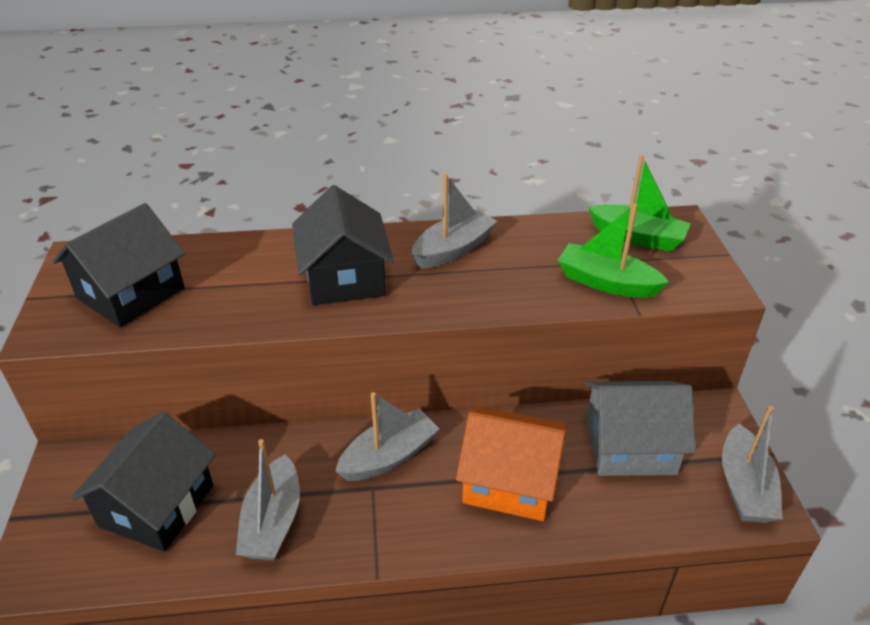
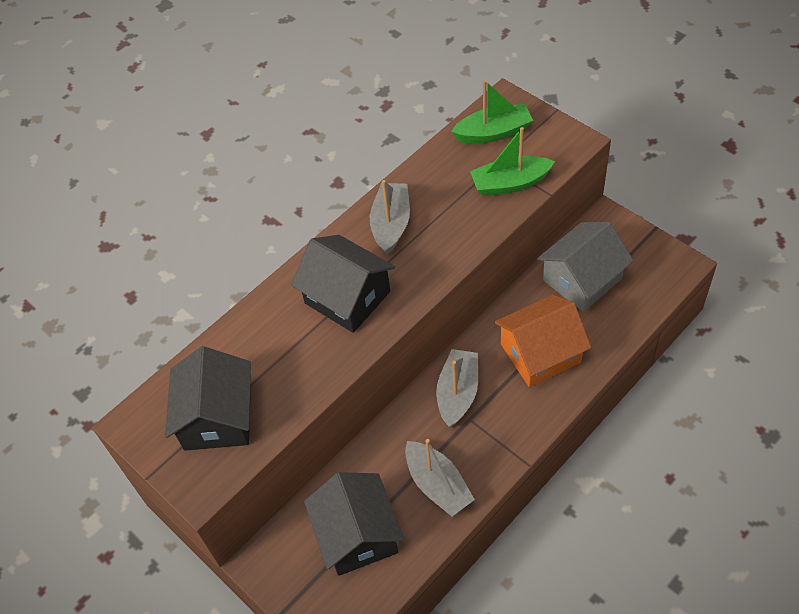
camera: 35 degrees left, 15 degrees up
grey boat [722,406,782,523] -> none

